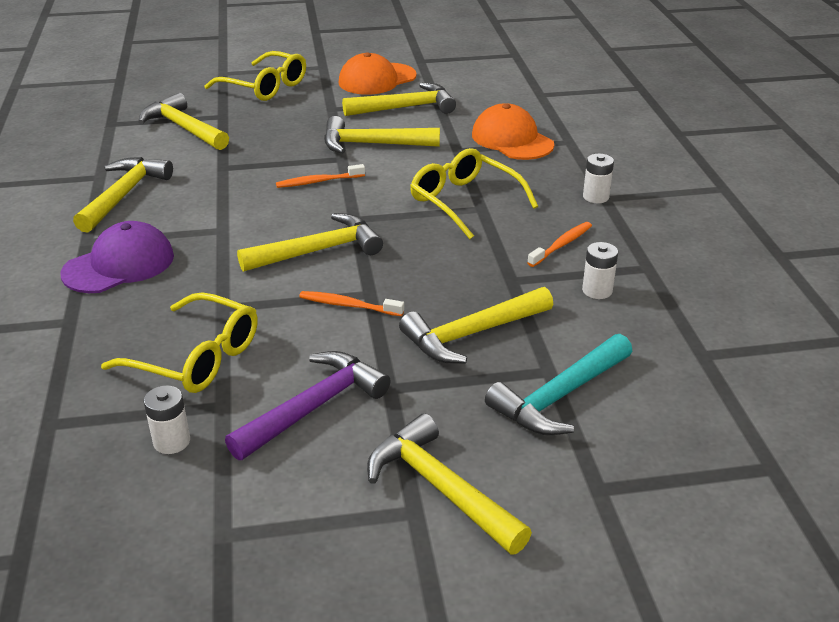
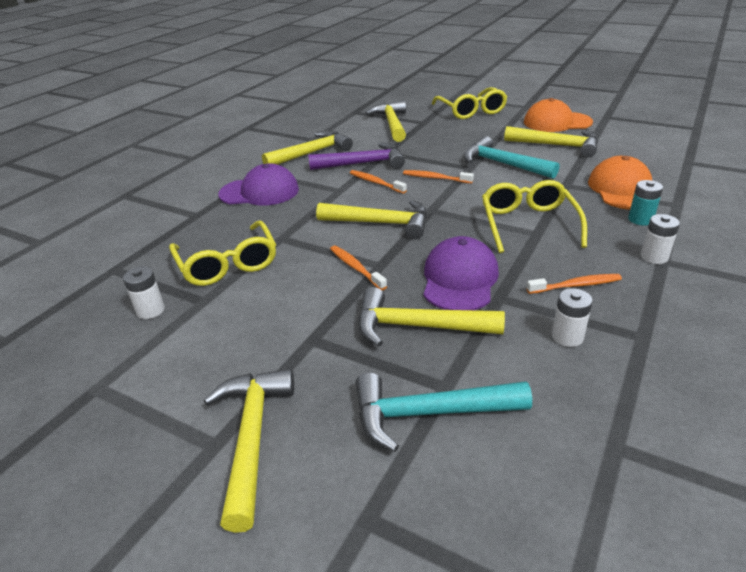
camera: 40 degrees right, 0 degrees up
purple hammer [225,351,391,460] -> purple hammer moved to [308,142,405,170]
yellow hammer [324,116,440,154] -> turquoise hammer [464,136,559,179]
none -> orange toothbrush [350,170,407,194]
none -> purple cap [424,236,499,310]
none -> turquoise battery [628,180,663,226]

